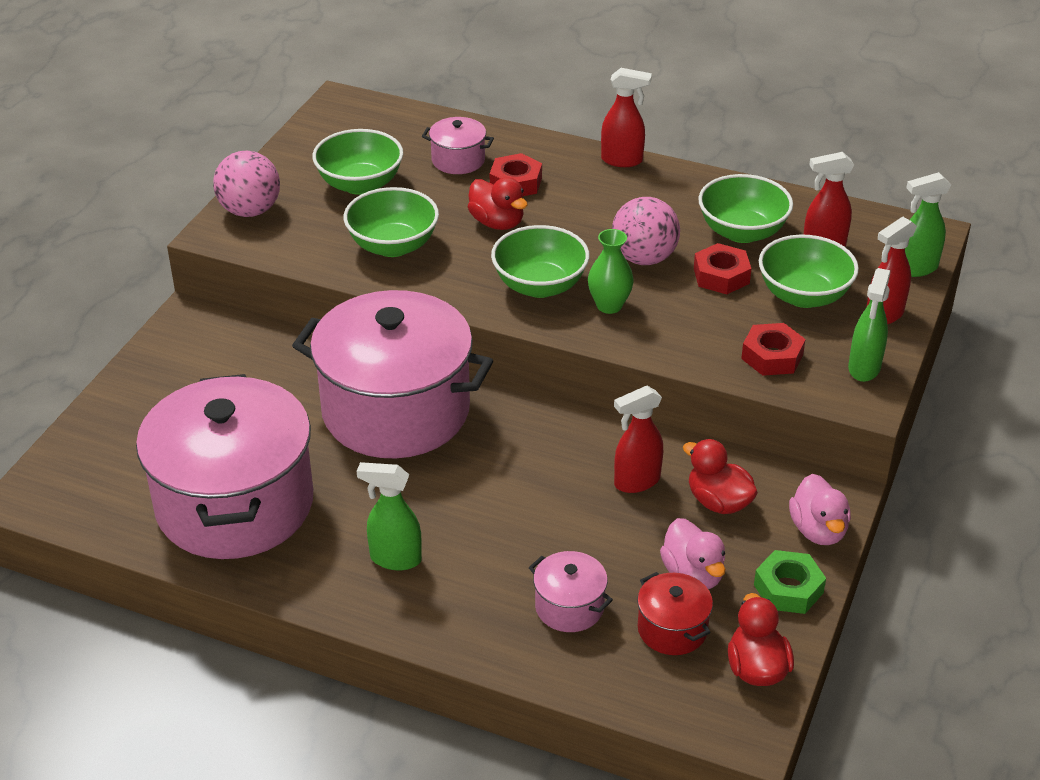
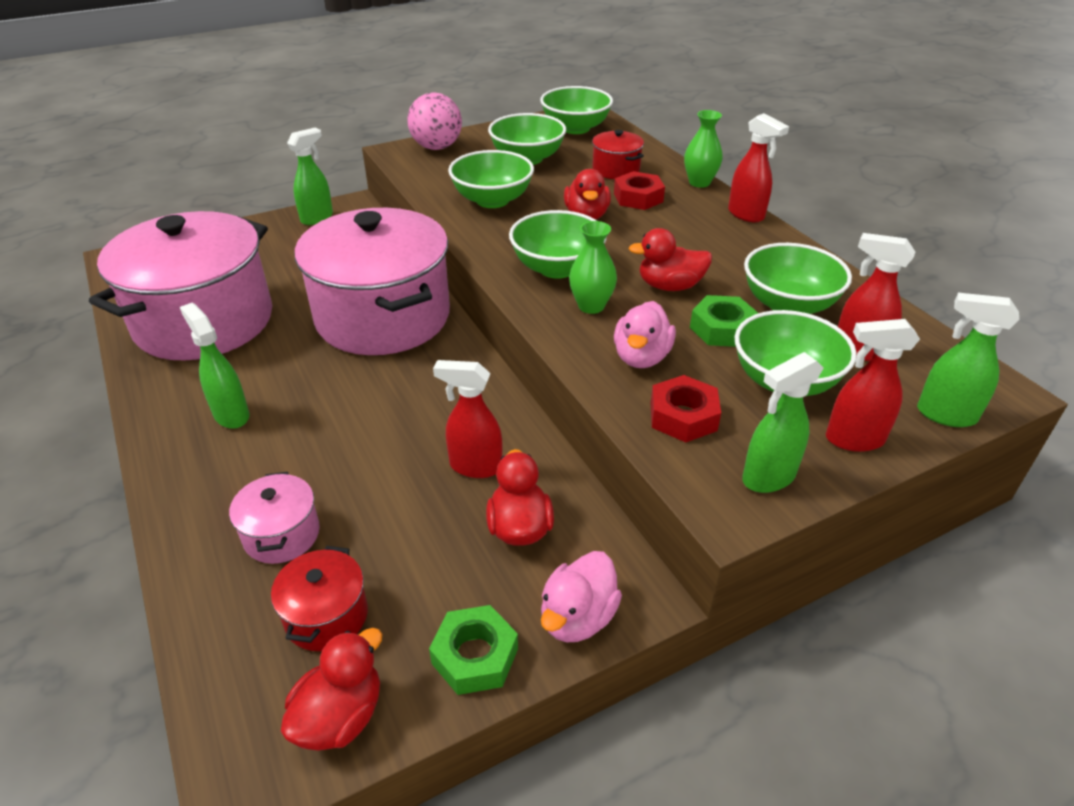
camera: 40 degrees right, 0 degrees up
pink pot [422,117,494,174] -> red pot [592,130,644,179]
pink ball [612,197,680,265] -> red duck [628,228,712,291]
pink duck [660,518,726,589] -> pink duck moved to [614,301,676,368]
red nut [694,243,751,294] -> green nut [690,295,758,347]
none -> green spray bottle [287,128,333,225]
none -> green bowl [540,86,613,134]
none -> green vase [684,110,723,188]

